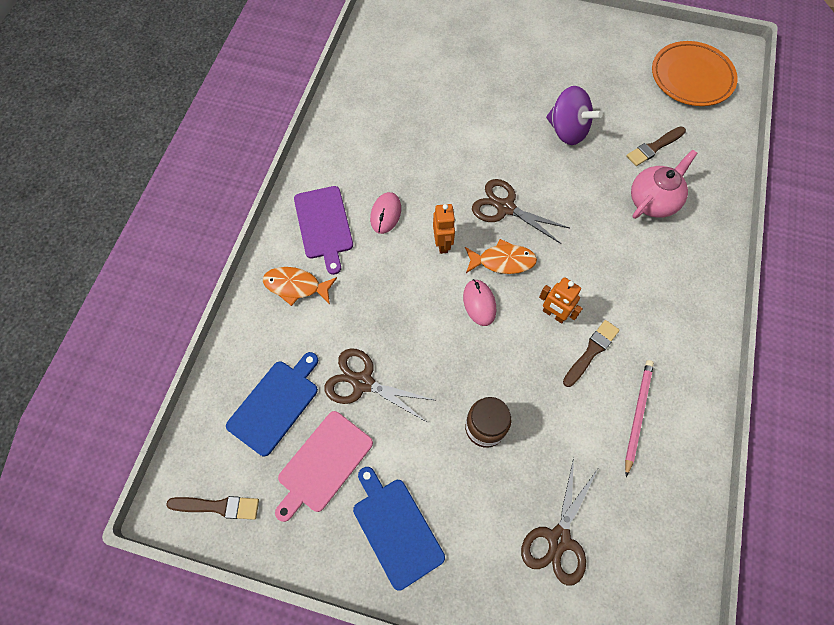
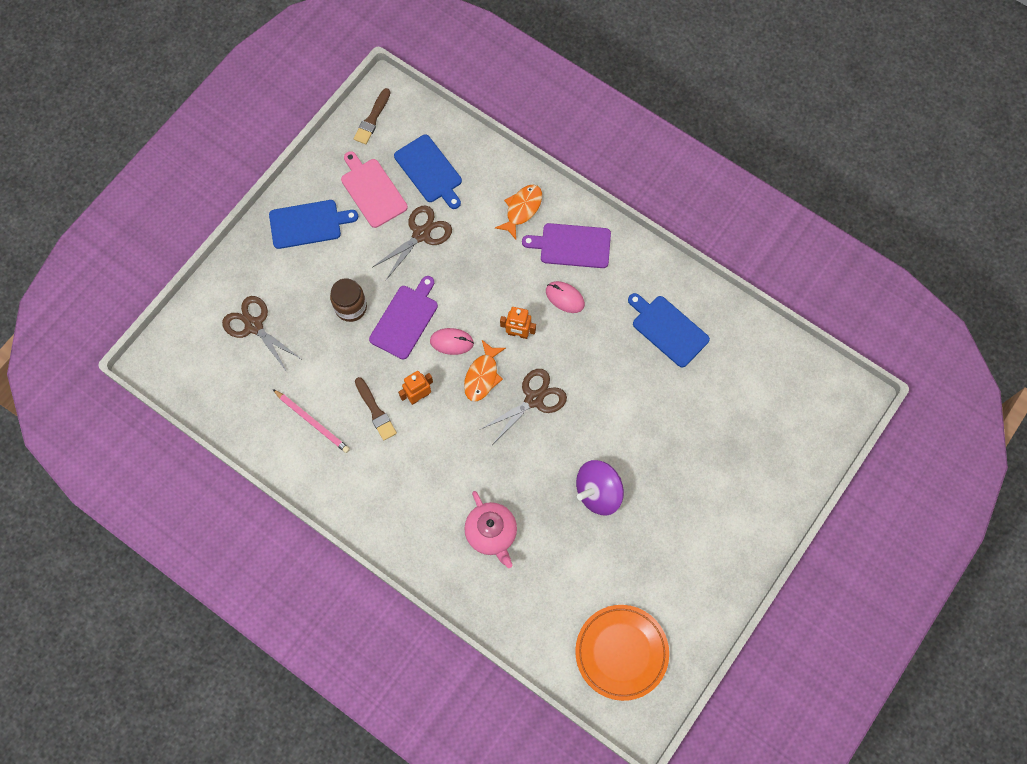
camera: 110 degrees right, 5 degrees up
brown brush [626,126,686,166] -> none
none -> purple cutting board [369,276,438,359]
none -> blue cutting board [628,293,710,367]

